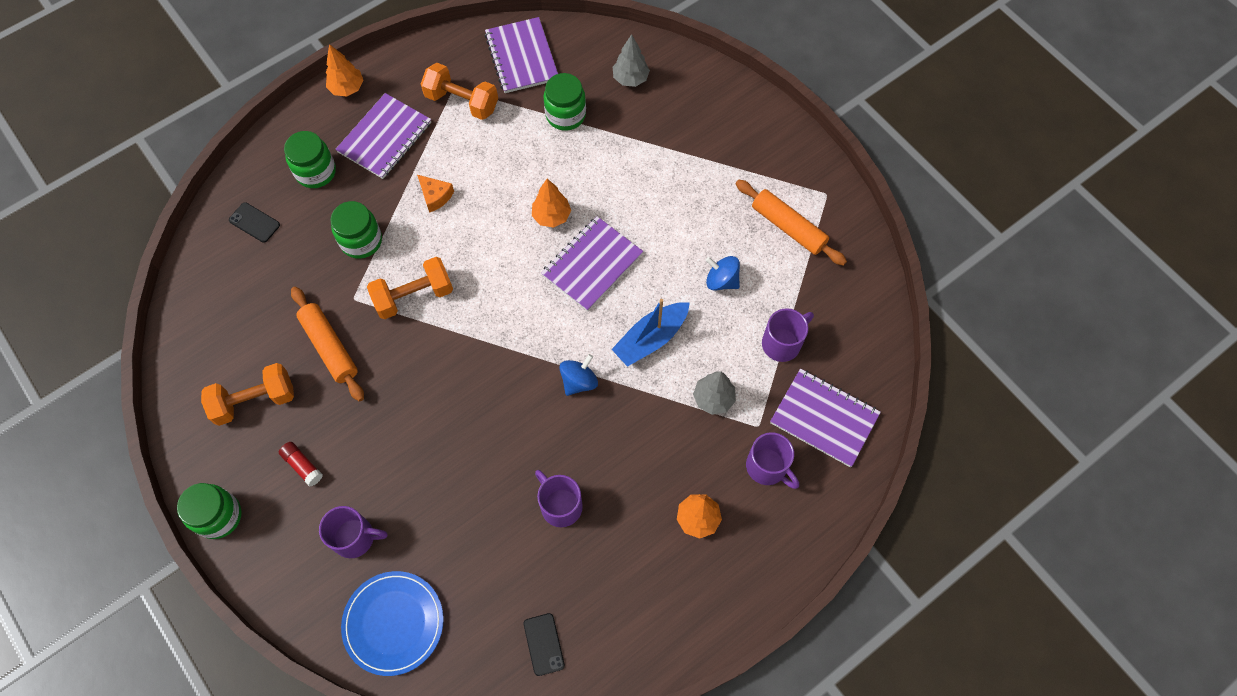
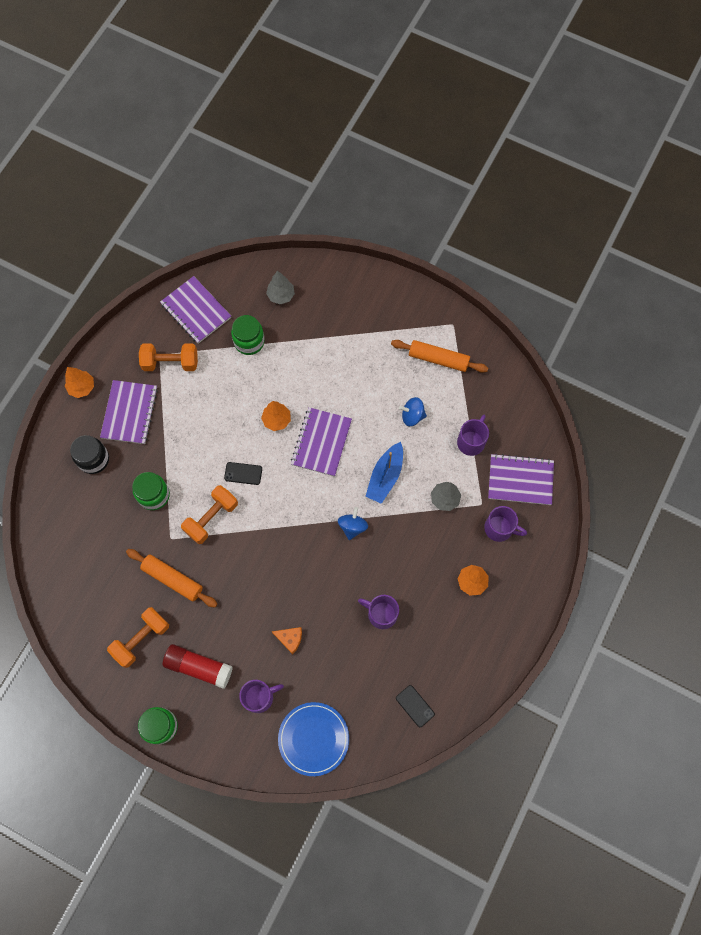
camera: 25 degrees left, 5 degrees up
black phone [229,202,280,243] -> black phone moved to [224,462,262,485]
red glue stick [279,442,323,486] -> red glue stick [163,644,233,689], size x1.87
green jar [284,131,336,188] -> black jar [70,435,109,474]
orange cheese [417,175,454,213] -> orange cheese moved to [272,627,302,654]

